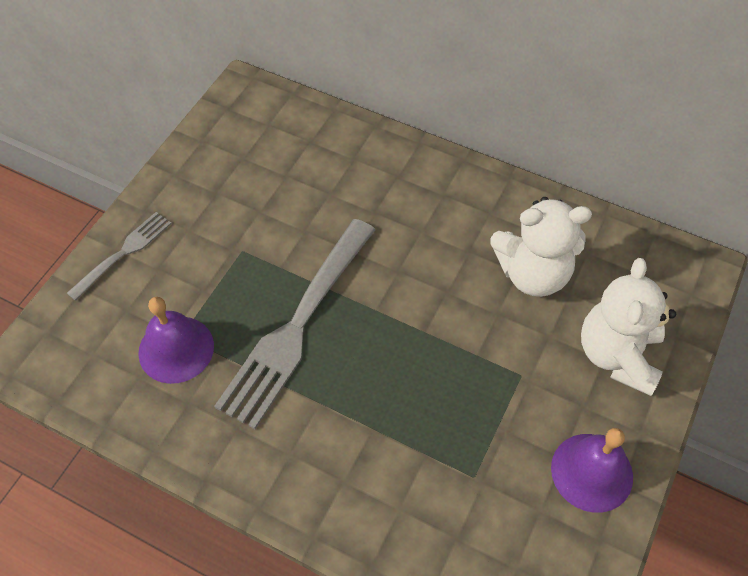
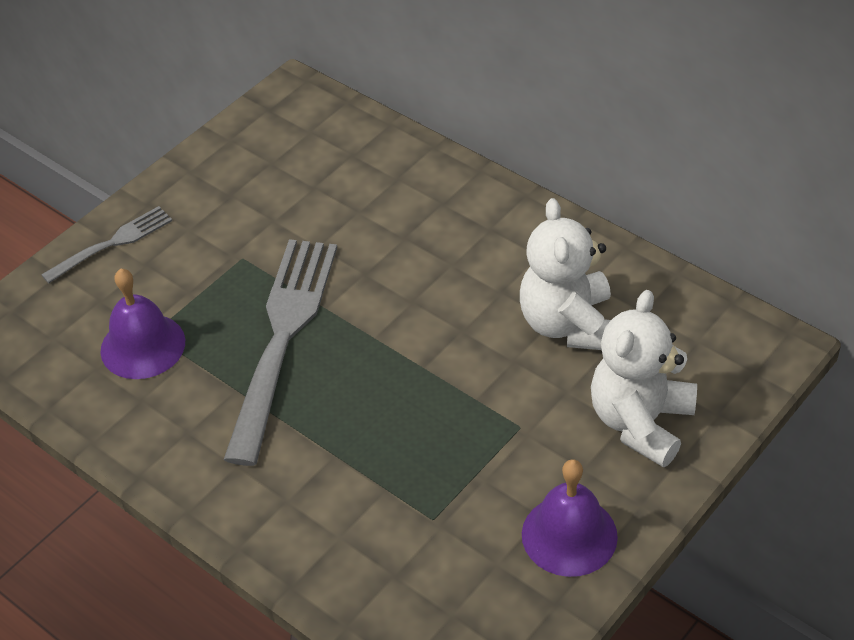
camera: 15 degrees right, 10 degrees down
grey fork [214,219,375,429] -> grey fork turned 150 degrees clockwise [223,239,337,466]
white teddy bear [490,197,592,297] -> white teddy bear turned 75 degrees clockwise [520,198,611,350]

